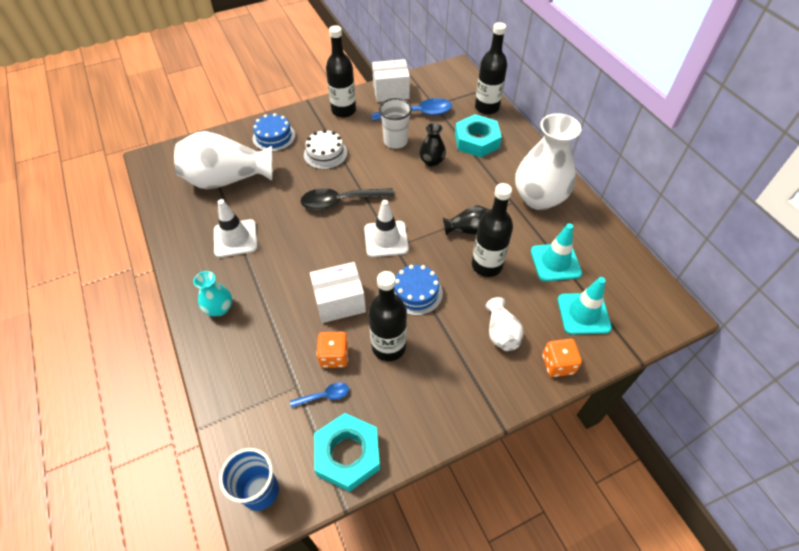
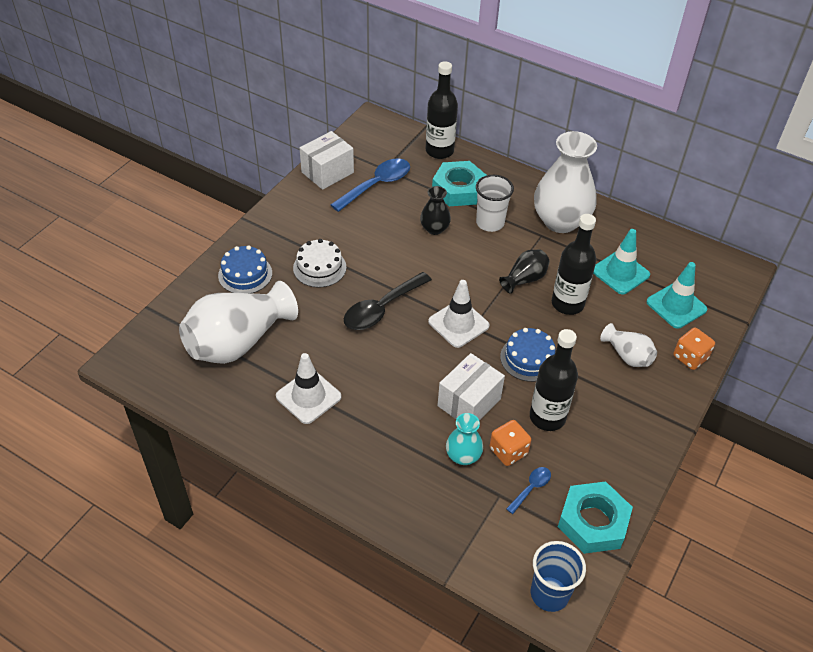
camera: 35 degrees left, 5 degrees down
turquoise vase [193,271,232,316] -> turquoise vase moved to [446,413,483,465]
black bottle [326,25,356,118] -> none
white cup [379,98,412,149] -> white cup moved to [476,175,514,232]

